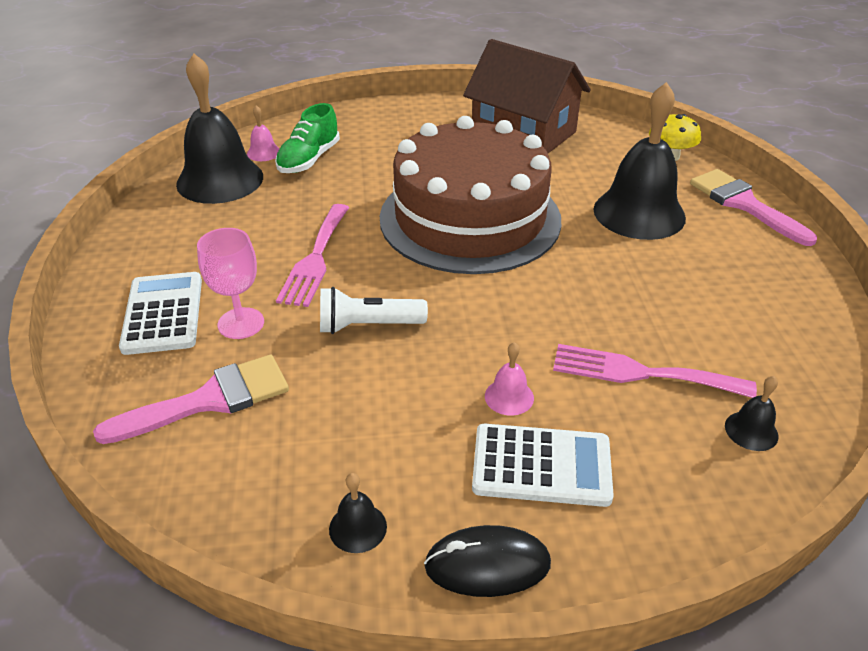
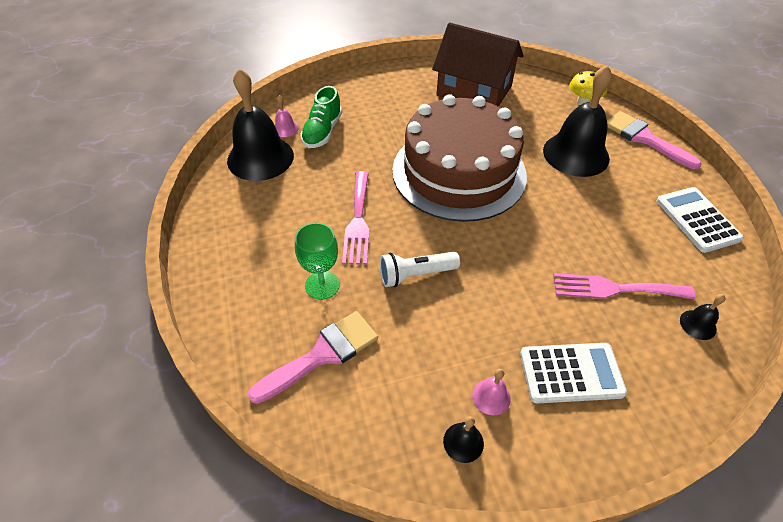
camera: 10 degrees left, 10 degrees up
white calculator [119,272,202,355] -> white calculator moved to [656,187,744,253]
pink goblet [197,228,264,339] -> green goblet [295,223,340,300]
black mouse [424,525,551,597] -> none
pink bell [485,342,534,416] -> pink bell moved to [472,369,511,415]

